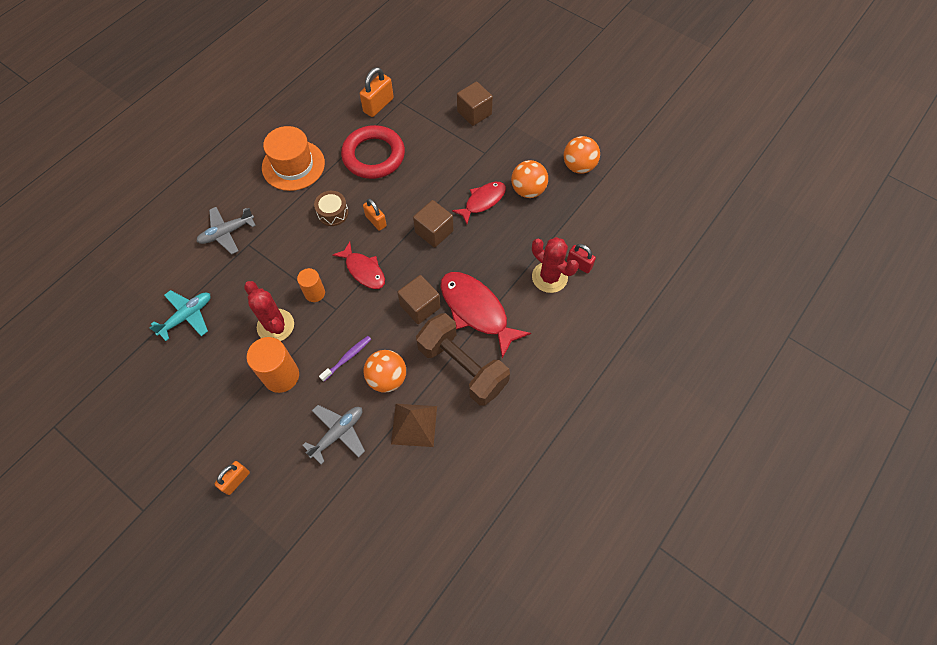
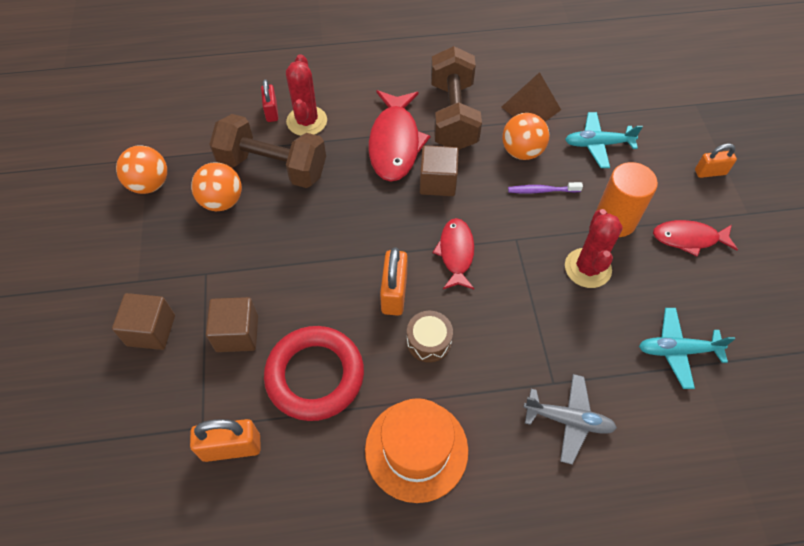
camera: 135 degrees left, 5 degrees down
orange cylinder [297,268,325,302] -> none
grey plane [302,405,365,465] -> turquoise plane [565,112,643,168]
orange padlock [363,199,387,231] -> orange padlock [380,247,407,316], size x1.50
brown cube [413,200,453,248] -> brown cube moved to [206,297,258,352]
red fish [452,182,506,224] -> red fish moved to [653,220,738,257]
none -> brown dumbbell [209,114,326,188]

